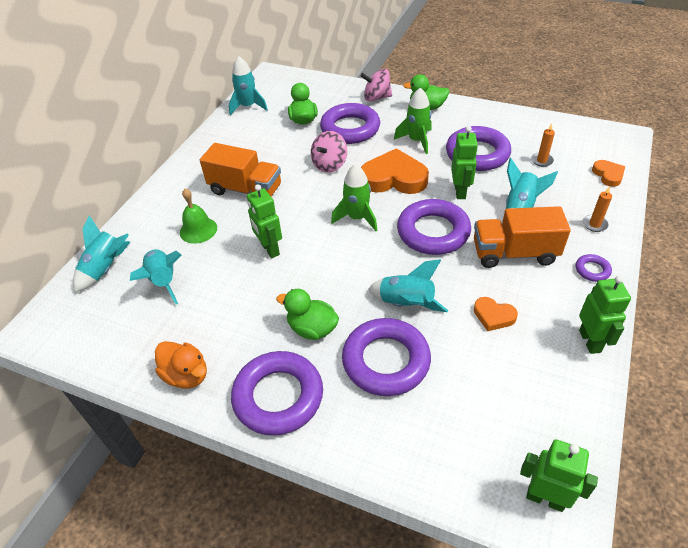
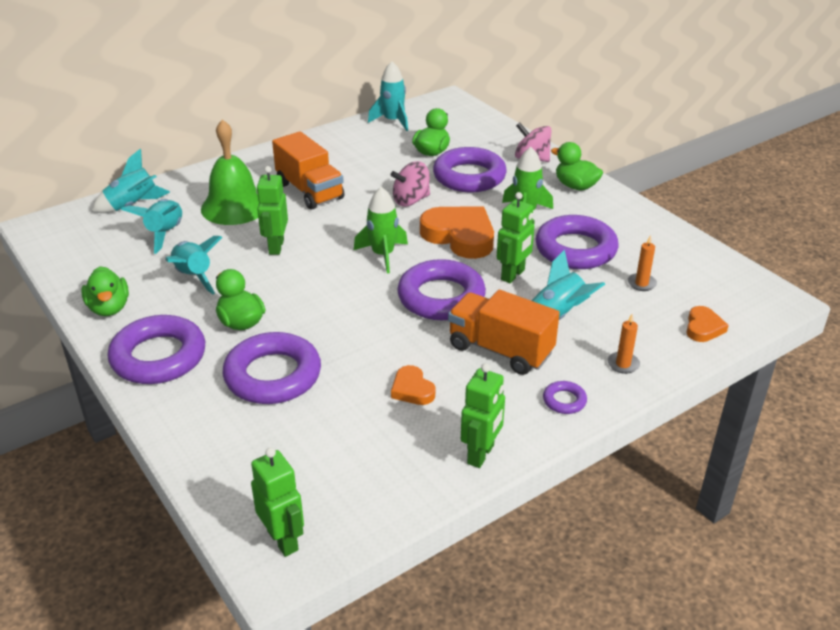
camera: 30 degrees right, 10 degrees down
orange duck [155,341,207,388] -> green duck [81,266,129,316]
green bell [180,188,217,244] -> green bell [201,119,259,225], size x1.63
turquoise rocket [368,259,448,312] -> turquoise rocket moved to [165,236,222,295]

